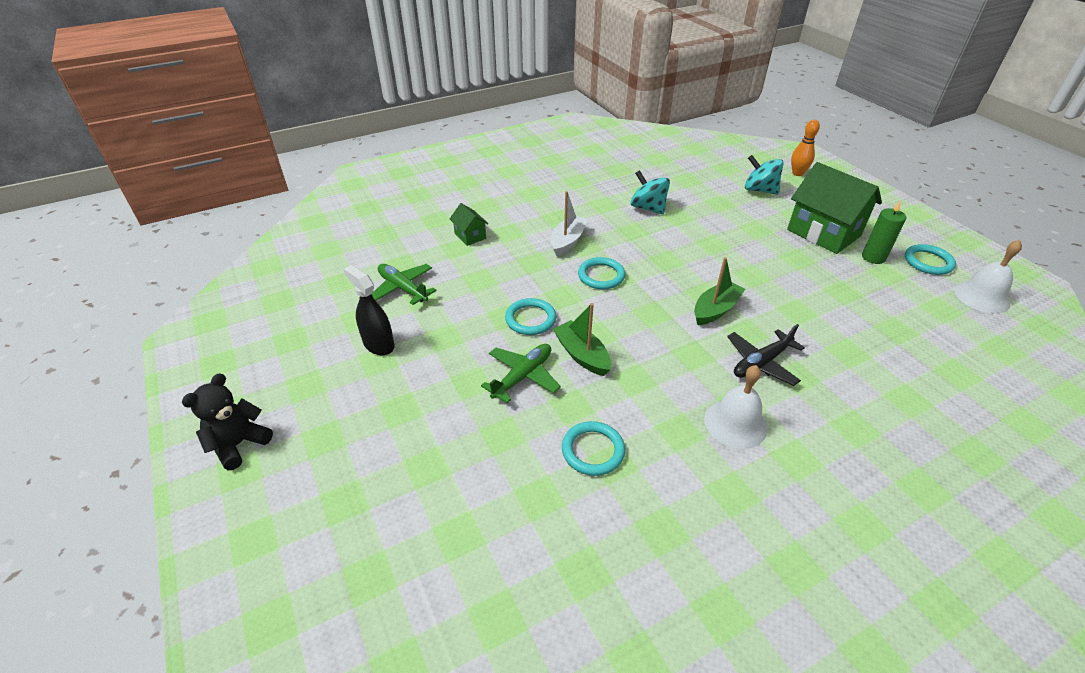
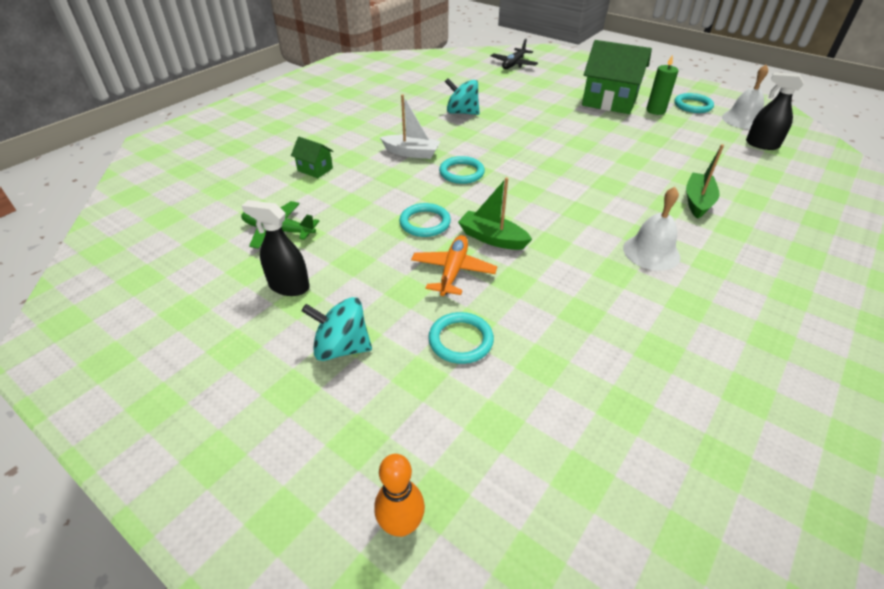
camera: 25 degrees left, 0 degrees up
black teddy bear [182,373,273,470] -> none
green plane [481,344,561,403] -> orange plane [411,235,497,296]
white boat [551,191,588,256] -> white boat turned 105 degrees clockwise [380,95,441,159]
turquoise ring [562,421,625,476] -> turquoise ring moved to [428,312,494,364]
green boat [694,257,745,325] -> green boat moved to [686,144,724,219]
black plane [727,324,805,386] -> black plane moved to [491,39,538,69]
turquoise spinning top [745,155,783,195] -> turquoise spinning top moved to [302,297,372,361]
orange bowling pin [791,120,820,176] -> orange bowling pin moved to [374,454,425,537]
none -> black spray bottle [746,72,804,150]

